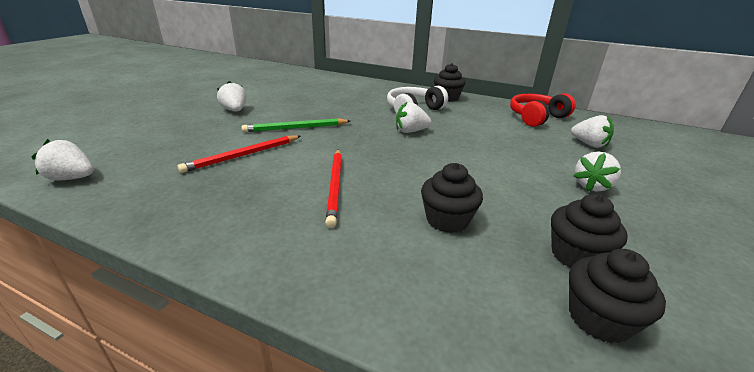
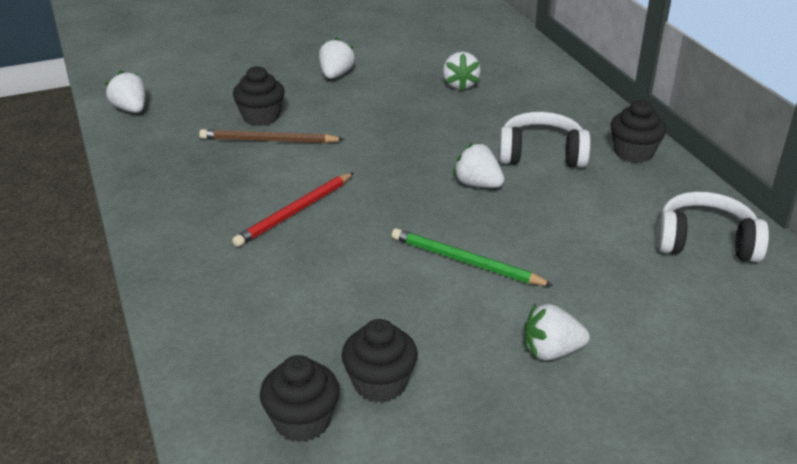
camera: 45 degrees right, 5 degrees up
red pencil [178,135,301,173] -> brown pencil [199,129,345,143]
green pencil [241,118,350,132] -> green pencil moved to [392,228,553,286]
black cupcake [421,163,483,233] -> black cupcake moved to [233,66,285,126]
red headphones [510,93,576,127] -> white headphones [657,191,769,262]
white strawberry [571,115,614,148] -> white strawberry moved to [443,52,481,91]

